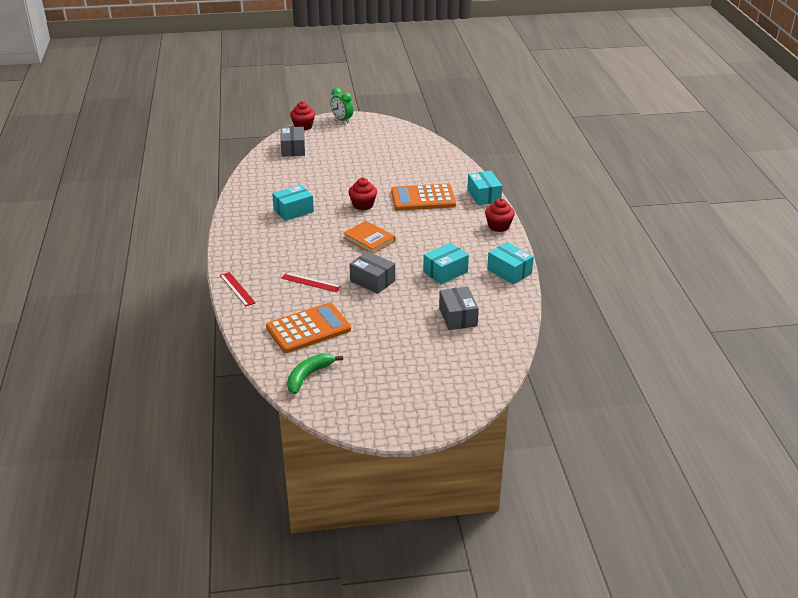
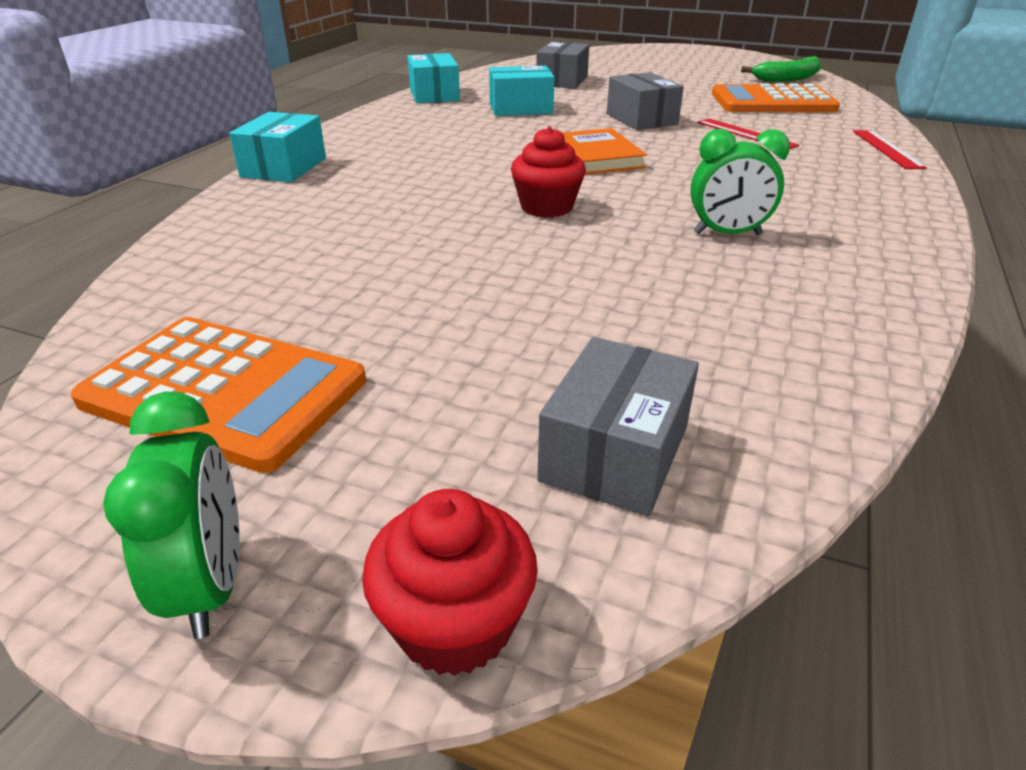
camera: 150 degrees left, 0 degrees up
turquoise box [272,185,314,221] -> green clock [690,129,790,235]
orange calculator [391,184,456,211] -> orange calculator moved to [71,317,366,473]
red cupcake [485,198,515,232] -> none

